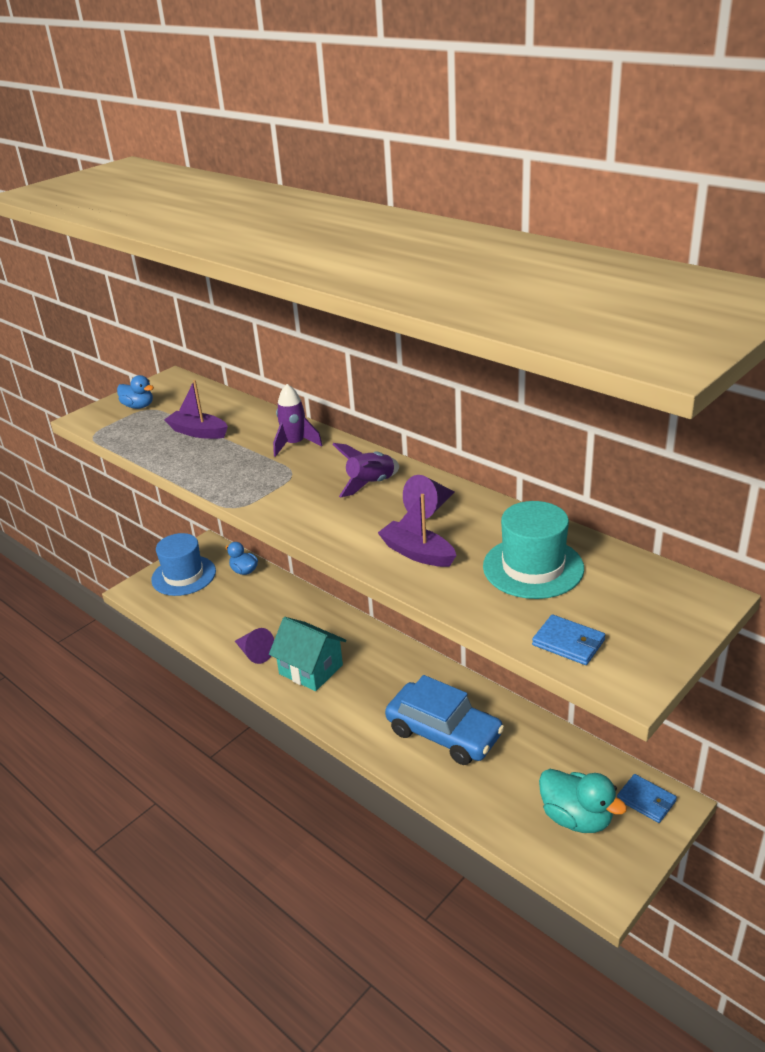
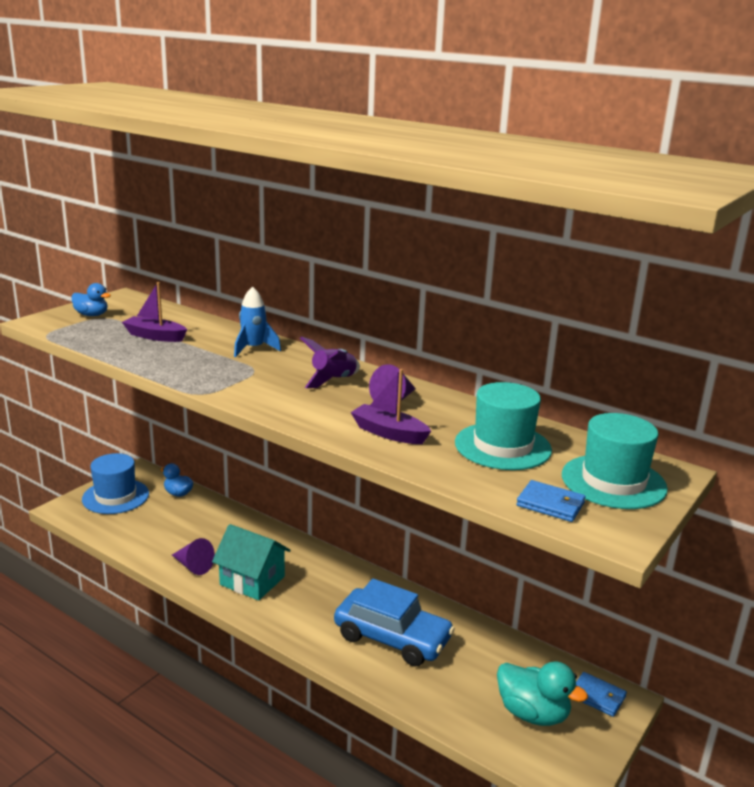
camera: 10 degrees left, 10 degrees down
purple rocket [273,384,323,457] -> blue rocket [234,286,281,357]
none -> turquoise hat [562,413,668,509]

